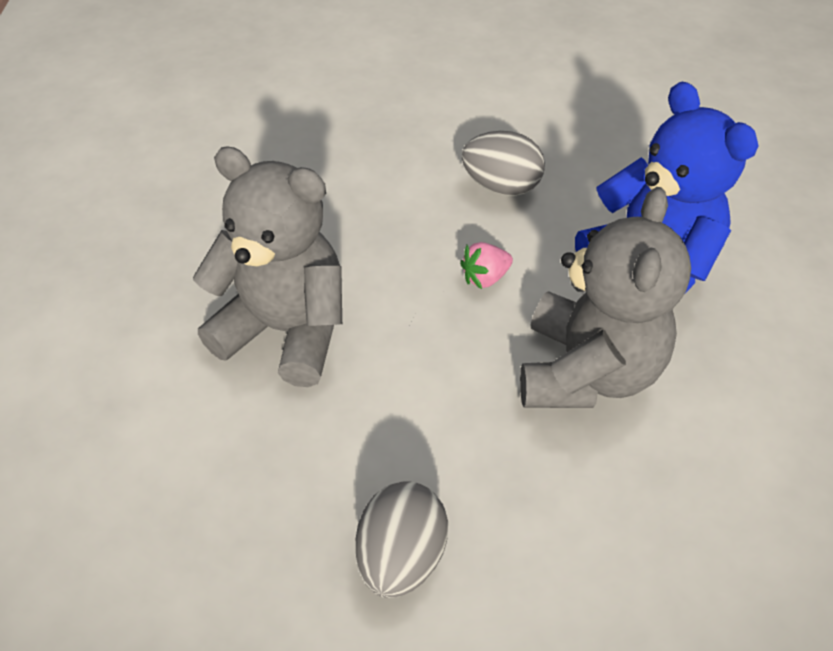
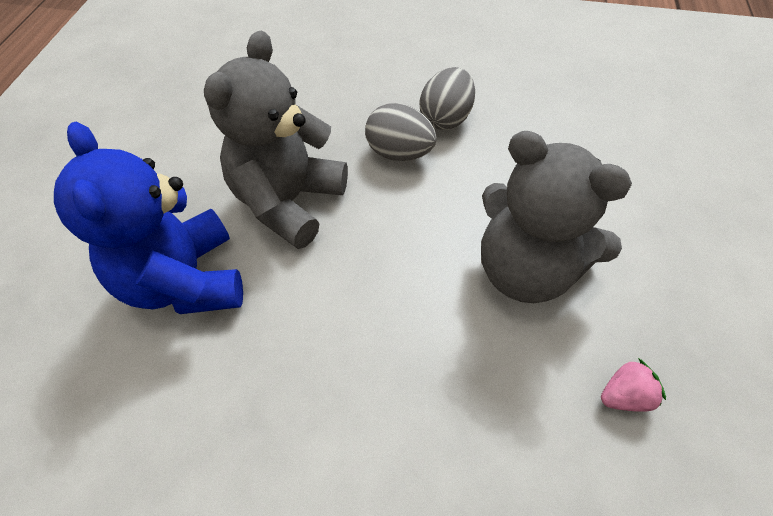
camera: 170 degrees left, 5 degrees up
pink strawberry [460,242,513,289] -> pink strawberry moved to [601,358,666,412]
grey egg [462,131,545,196] -> grey egg moved to [365,103,437,161]

